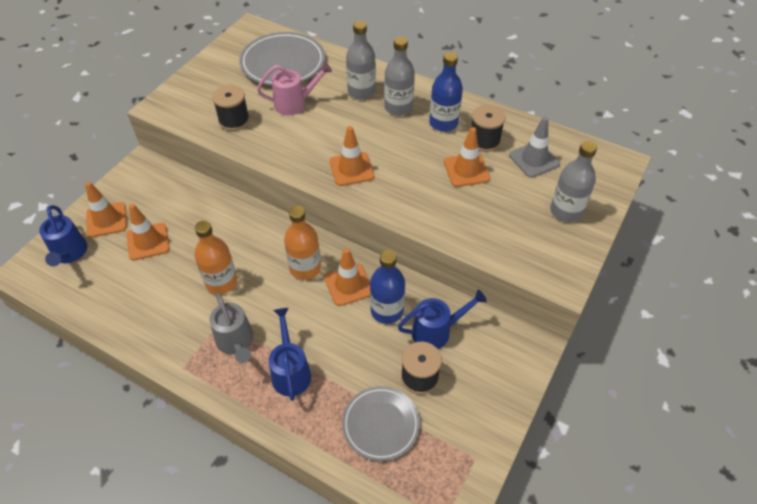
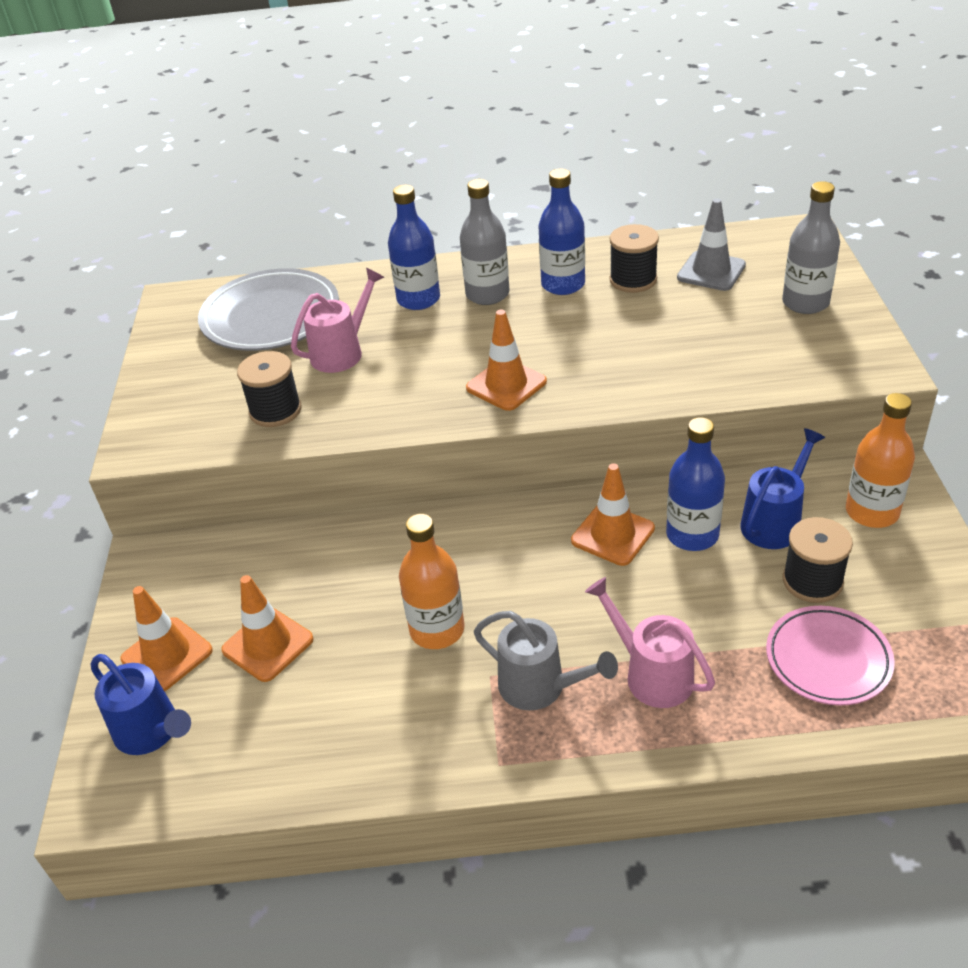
camera: 30 degrees left, 10 degrees down
blue watering can [269,308,311,401] -> pink watering can [585,577,715,708]
orange bottle [284,206,321,280] -> orange bottle moved to [846,393,915,528]
grey plate [342,386,420,461] -> pink plate [766,606,895,705]
grey bottle [346,21,376,99] -> blue bottle [388,185,440,310]
orange traffic cone [444,127,490,187] -> none

